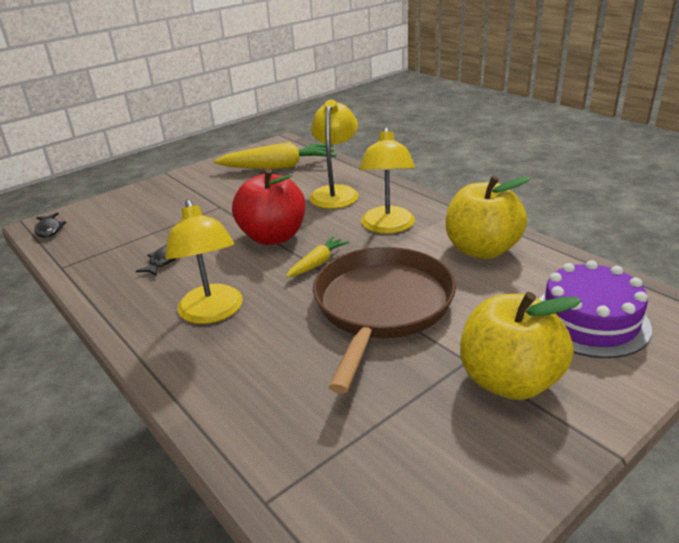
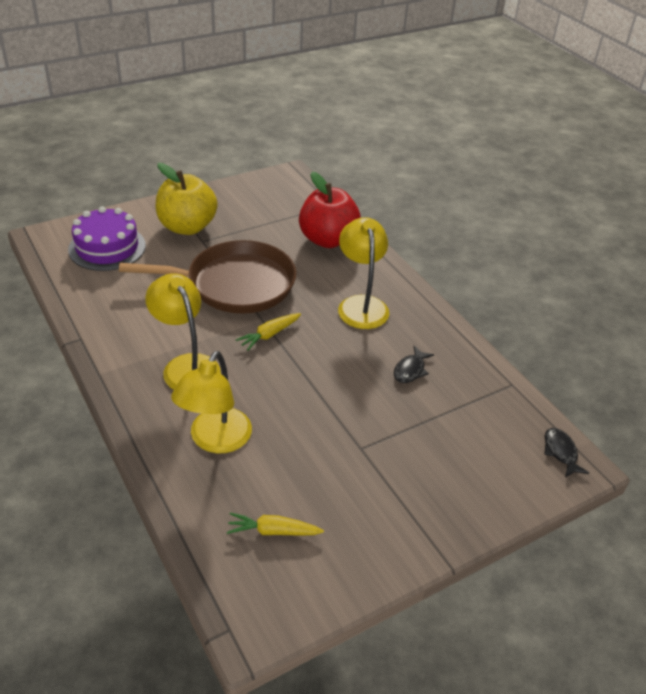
camera: 175 degrees left, 10 degrees up
yellow carrot [214,142,336,169] -> yellow carrot [227,513,324,535], size x0.52
red apple [232,168,305,245] -> red apple moved to [299,172,361,248]
brown pan [313,247,456,394] -> brown pan turned 120 degrees counterclockwise [119,240,296,314]
yellow lamp [359,127,415,234] -> yellow lamp turned 45 degrees counterclockwise [145,273,221,390]
yellow apple [446,176,531,259] -> none

